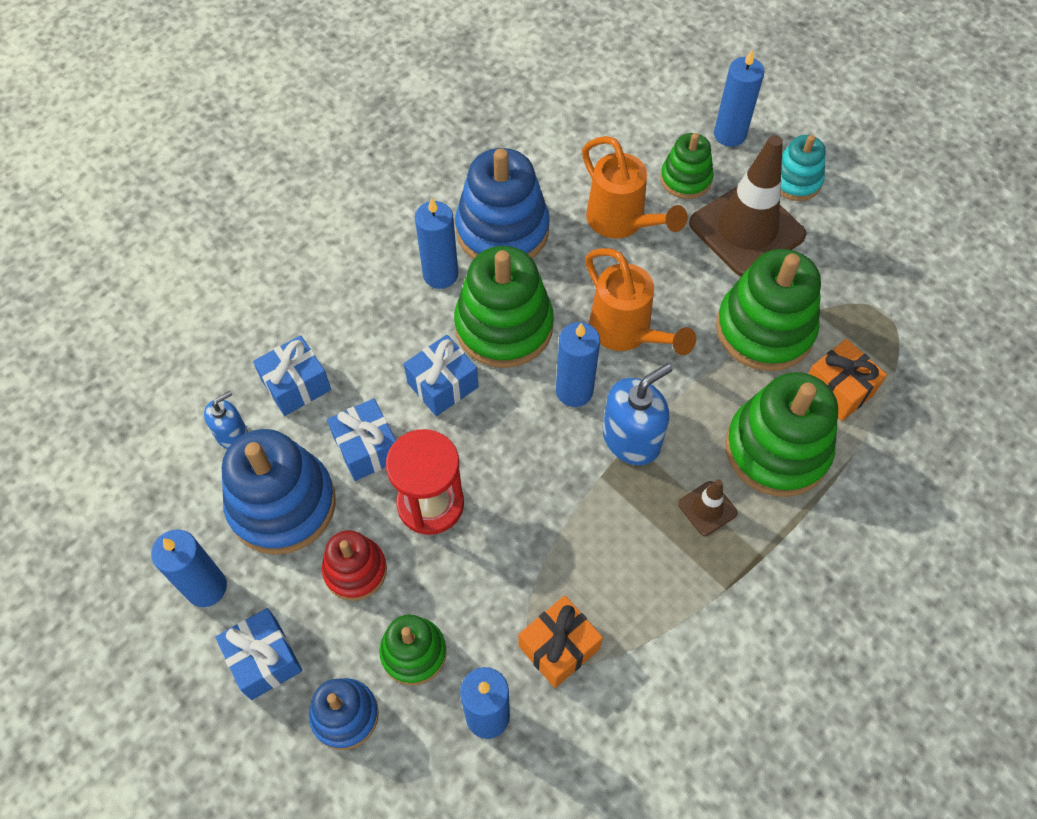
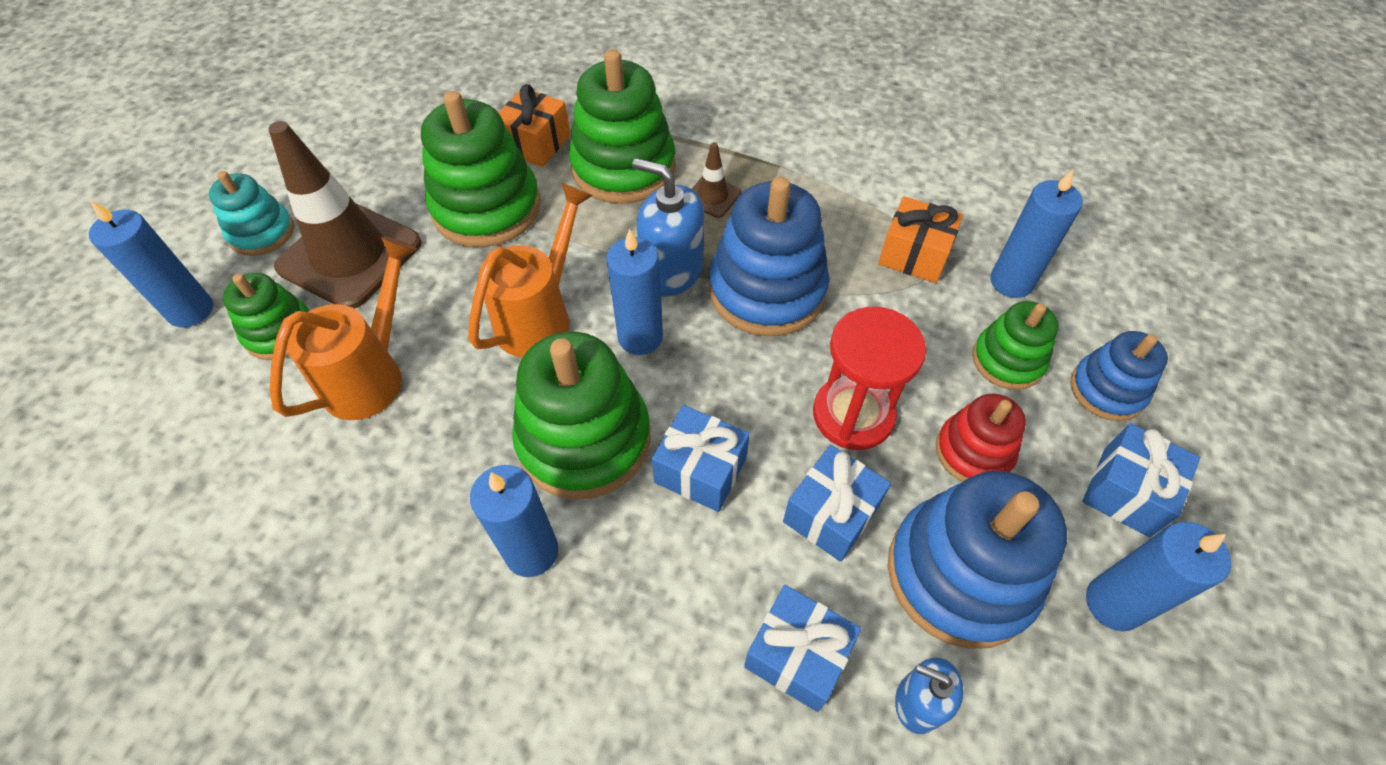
camera: 115 degrees left, 5 degrees down
blue stacking toy [455,148,550,259] -> blue stacking toy moved to [709,177,829,337]

